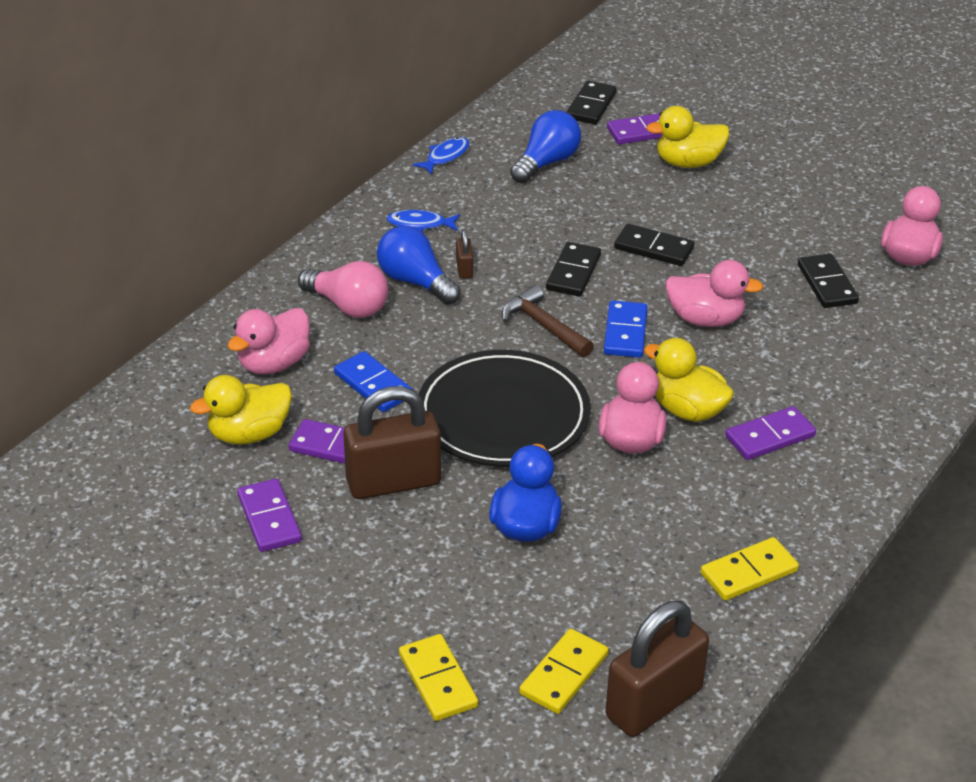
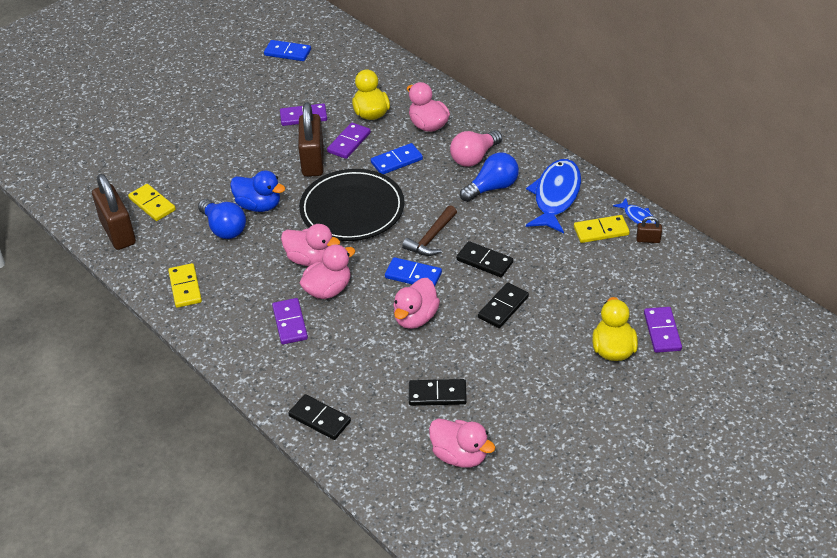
camera: 105 degrees right, 5 degrees up
blue fish [387,210,460,232] -> blue fish [526,159,581,233], size x2.09
yellow domino [399,634,478,721] -> yellow domino moved to [574,215,630,243]
brown padlock [456,229,473,279] -> brown padlock moved to [636,216,662,243]
brown hammer [502,285,594,357] -> brown hammer turned 150 degrees clockwise [402,205,457,256]
blue light bulb [510,110,581,183] -> blue light bulb moved to [198,199,246,239]
black domino [567,81,617,124] -> black domino moved to [289,394,351,440]
yellow duck [644,338,734,422] -> pink duck [300,245,355,299]
none -> blue domino [264,40,311,61]

